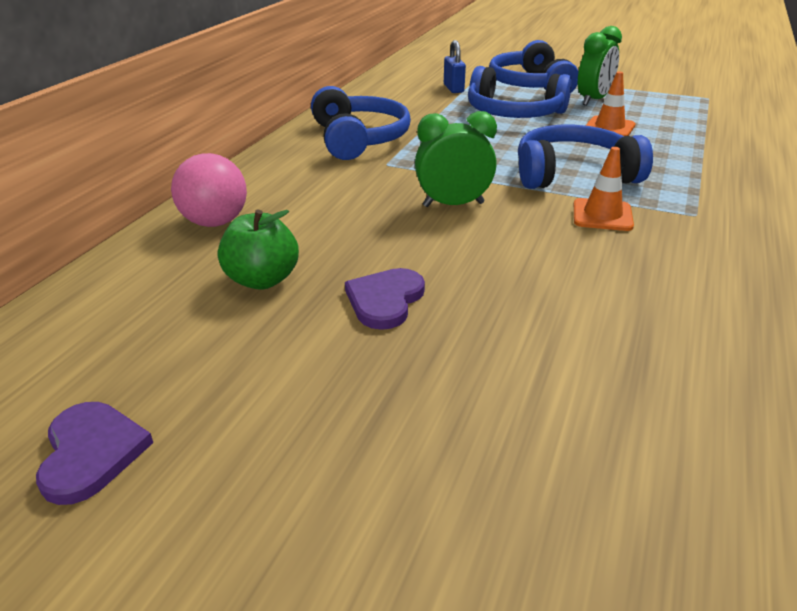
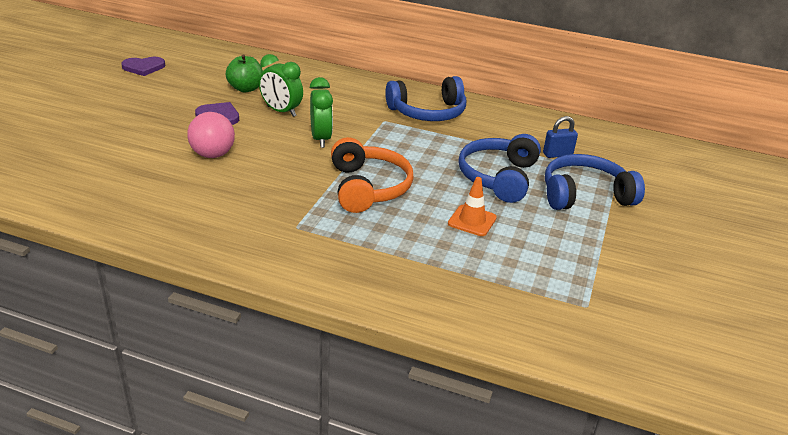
camera: 85 degrees right, 0 degrees up
pink ball [171,153,247,227] -> pink ball moved to [187,112,235,158]
blue headphones [518,125,653,189] -> orange headphones [331,137,414,213]
orange traffic cone [574,147,634,231] -> none
green clock [578,26,622,106] -> green clock moved to [259,54,303,117]

